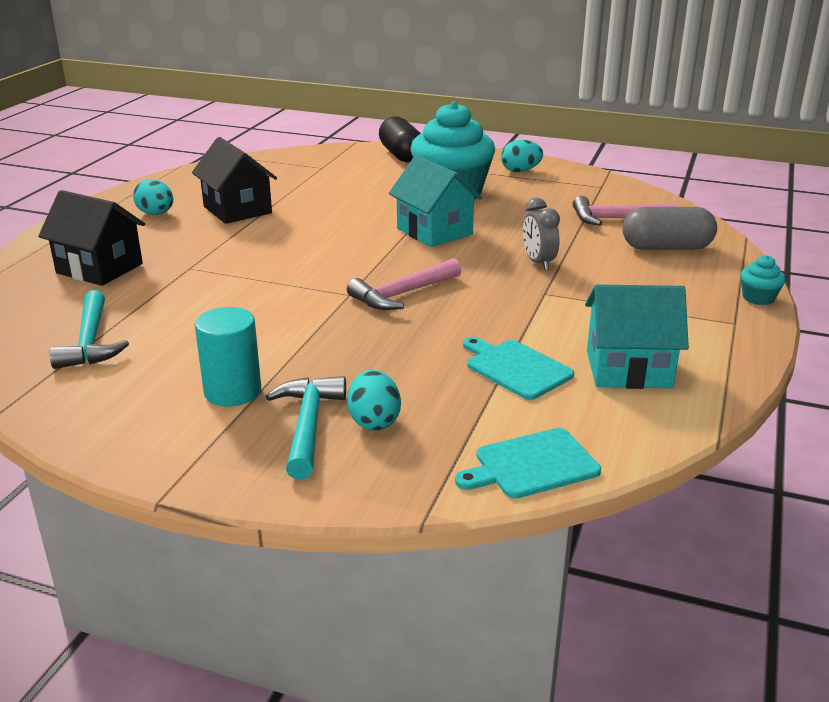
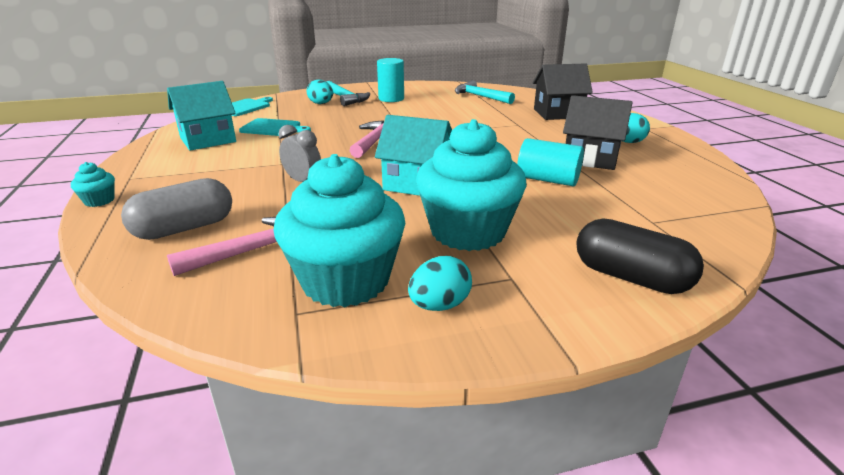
camera: 145 degrees right, 0 degrees up
none -> turquoise cupcake [273,154,406,307]
none -> turquoise cylinder [517,138,584,186]

